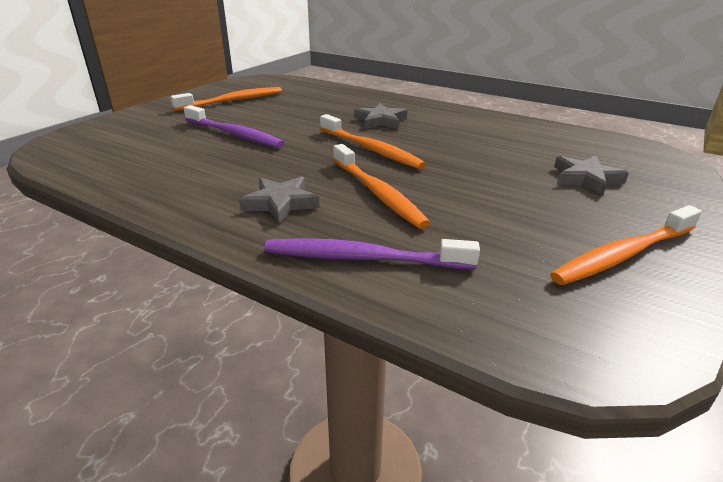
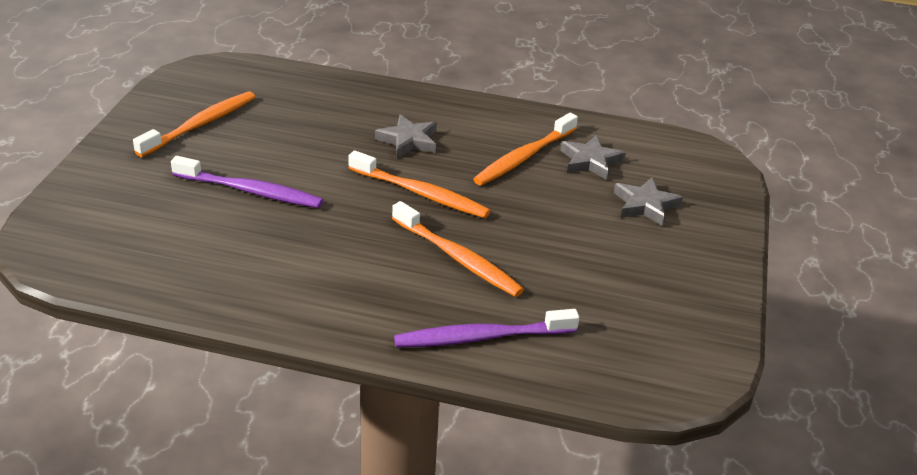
camera: 20 degrees left, 5 degrees up
grey star [239,176,320,223] -> grey star moved to [560,135,626,180]
orange toothbrush [550,205,702,285] -> orange toothbrush moved to [473,113,578,186]

